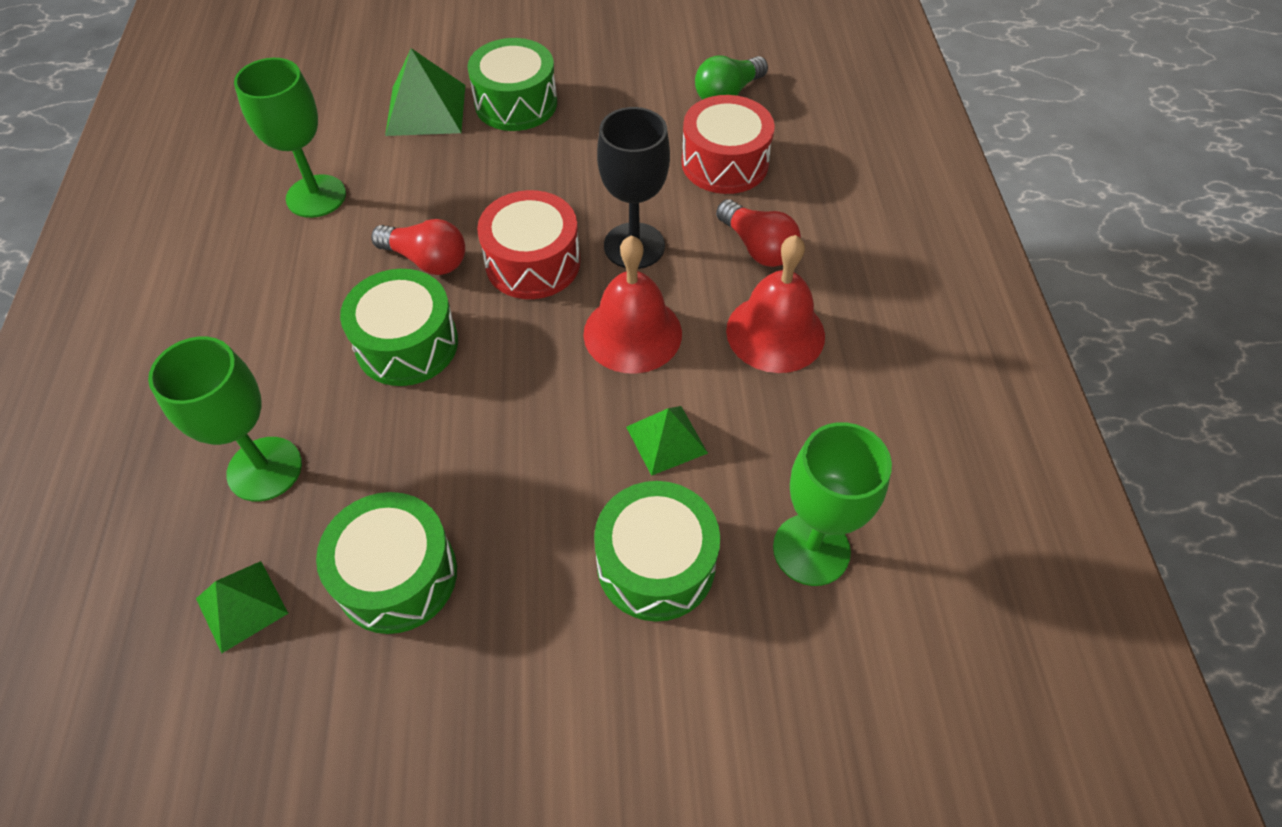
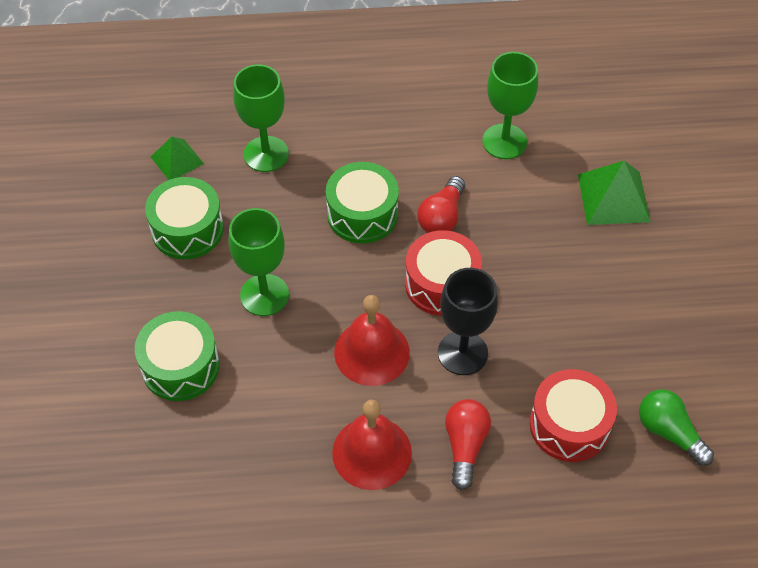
camera: 90 degrees right, 0 degrees up
green drum [467,38,557,131] -> none
green pyramid [626,406,708,476] -> none
red light bulb [716,199,801,267] -> red light bulb turned 135 degrees clockwise [445,399,491,490]
green goblet [773,422,892,586] -> green goblet moved to [229,208,289,316]

